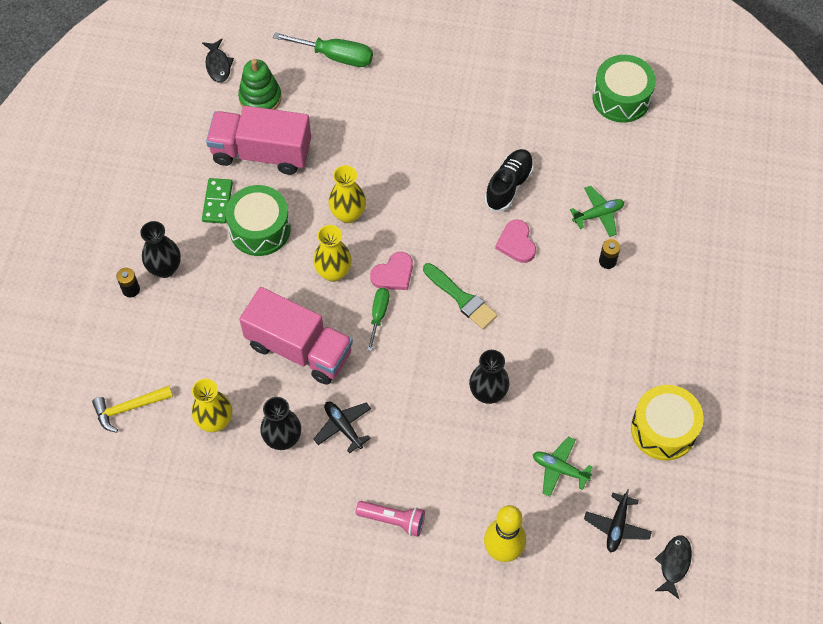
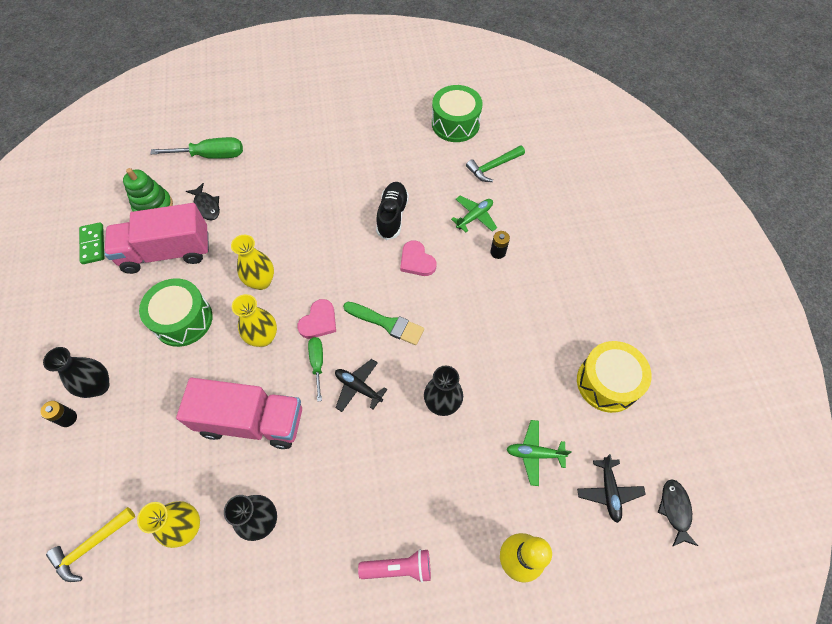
camera: 20 degrees left, 0 degrees up
black fish [202,38,234,83] -> black fish moved to [186,183,220,221]
green domino [202,178,233,224] -> green domino moved to [79,222,104,264]
black plane [314,402,371,453] -> black plane moved to [335,359,387,412]
none -> green hammer [466,145,525,182]

